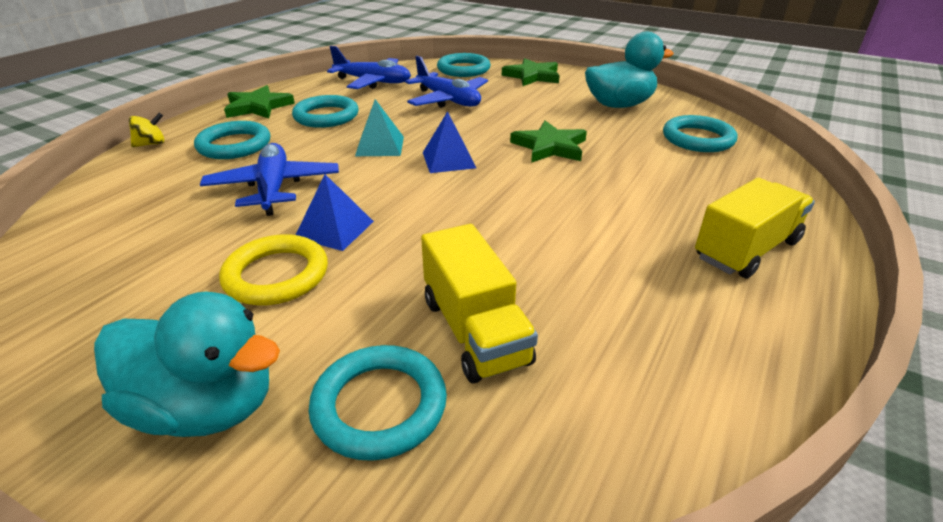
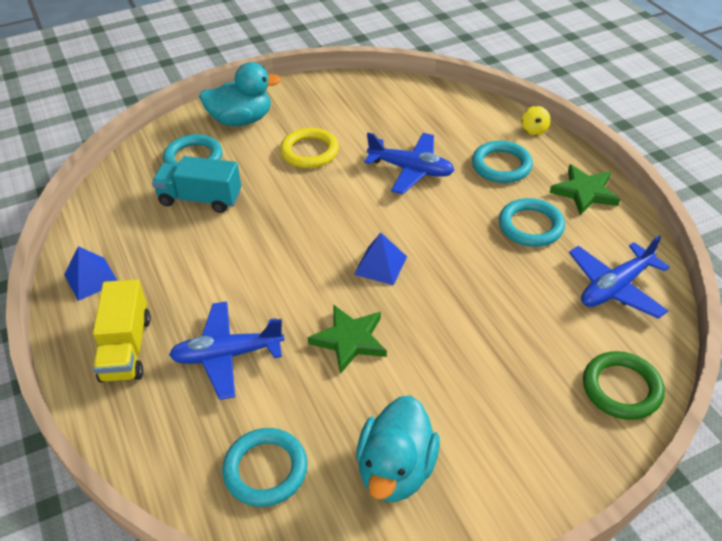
camera: 125 degrees right, 10 degrees up
turquoise duck [94,292,280,437] -> turquoise duck turned 150 degrees counterclockwise [199,62,281,126]
blue pyramid [296,174,374,251] -> blue pyramid moved to [64,246,118,301]
turquoise pyramid [355,99,404,156] -> none
blue plane [405,56,488,108] -> blue plane moved to [169,301,284,400]
yellow truck [421,224,538,384] -> turquoise truck [152,156,241,213]
turquoise ring [437,53,491,77] -> green ring [583,351,665,420]
green star [502,58,560,86] -> none

